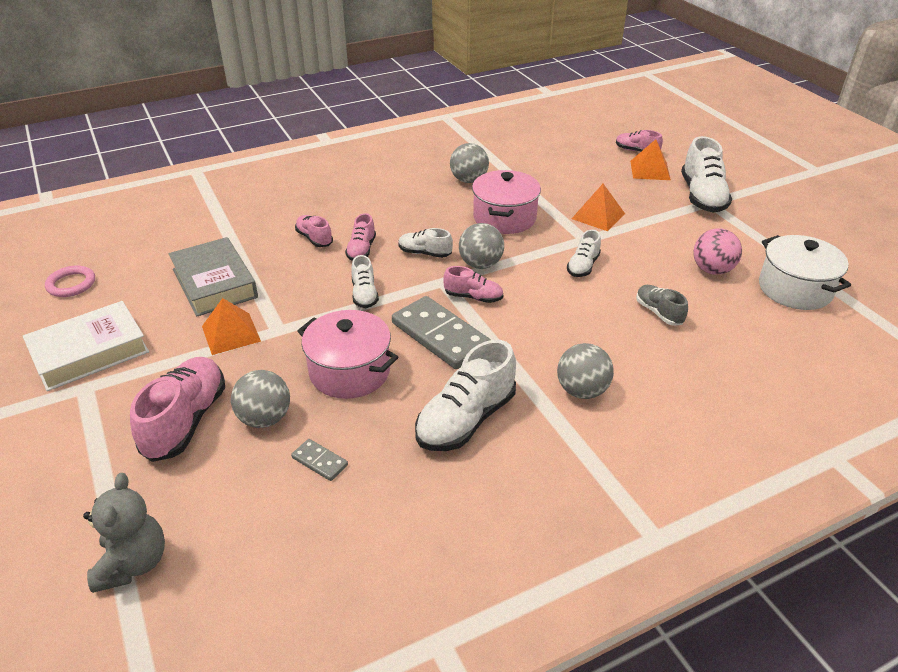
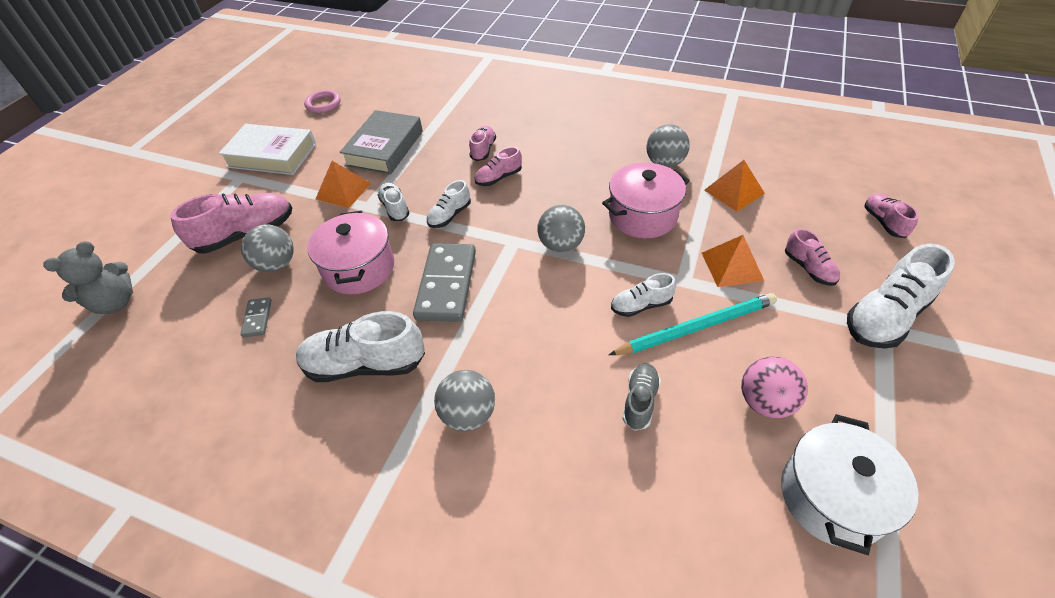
camera: 50 degrees right, 10 degrees up
white shoe [398,228,453,258] -> white shoe moved to [378,183,410,221]
pink shoe [443,266,503,303] -> pink shoe moved to [785,228,840,286]
orange pyramid [630,139,671,180] -> orange pyramid moved to [704,160,765,212]
none -> turquoise pencil [609,293,777,355]

